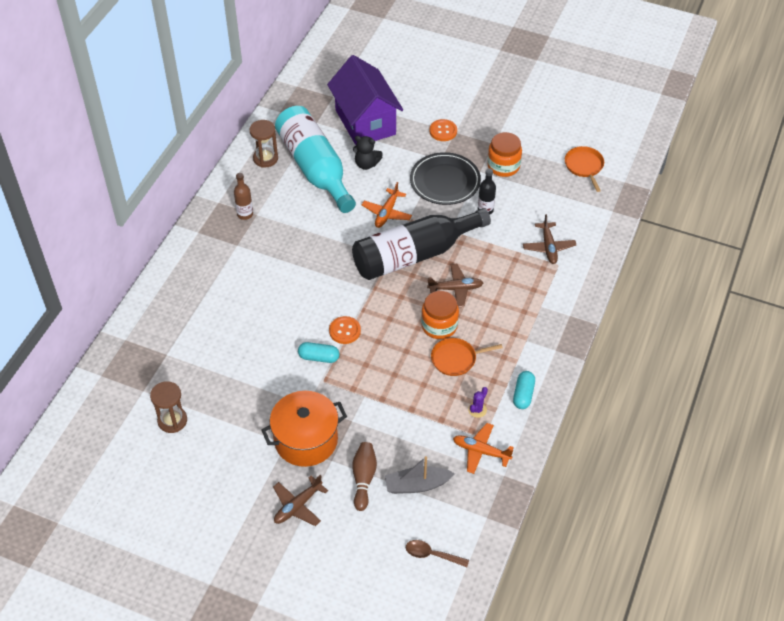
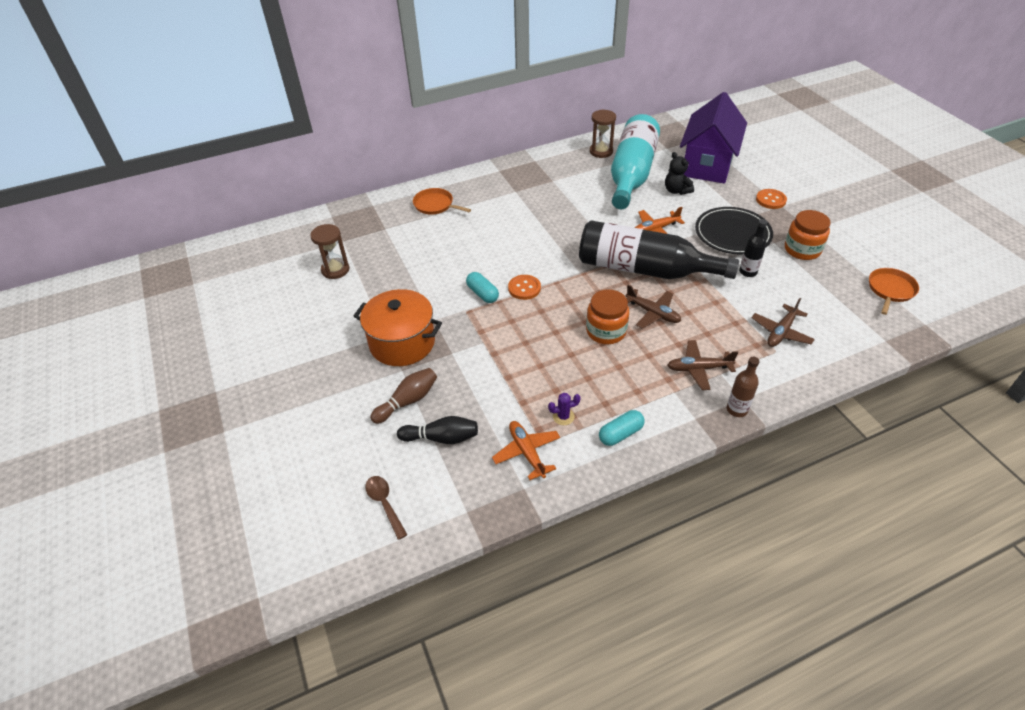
camera: 45 degrees right, 5 degrees down
brown bottle [234,173,253,220] -> brown bottle moved to [727,357,760,417]
brown plane [273,474,328,526] -> brown plane moved to [667,340,738,390]
grey boat [385,456,455,494] -> black bowling pin [397,416,478,444]
orange pan [431,338,503,376] -> orange pan moved to [413,188,471,215]

